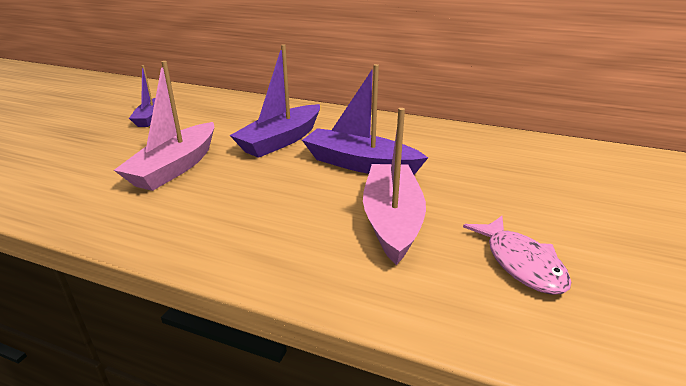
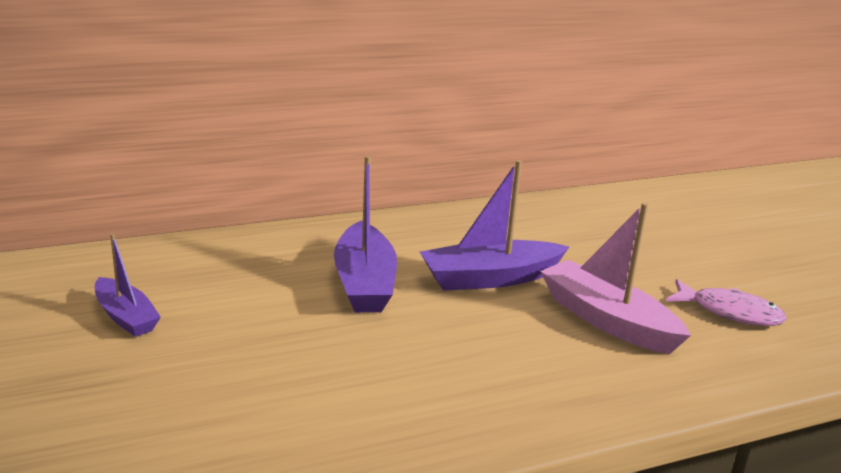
camera: 45 degrees left, 5 degrees down
pink boat [114,61,214,191] -> none

